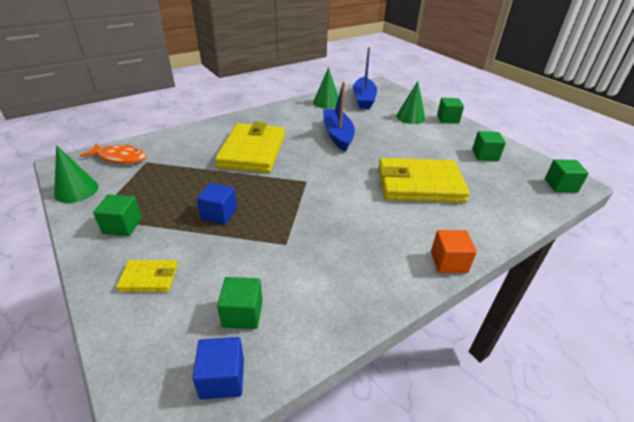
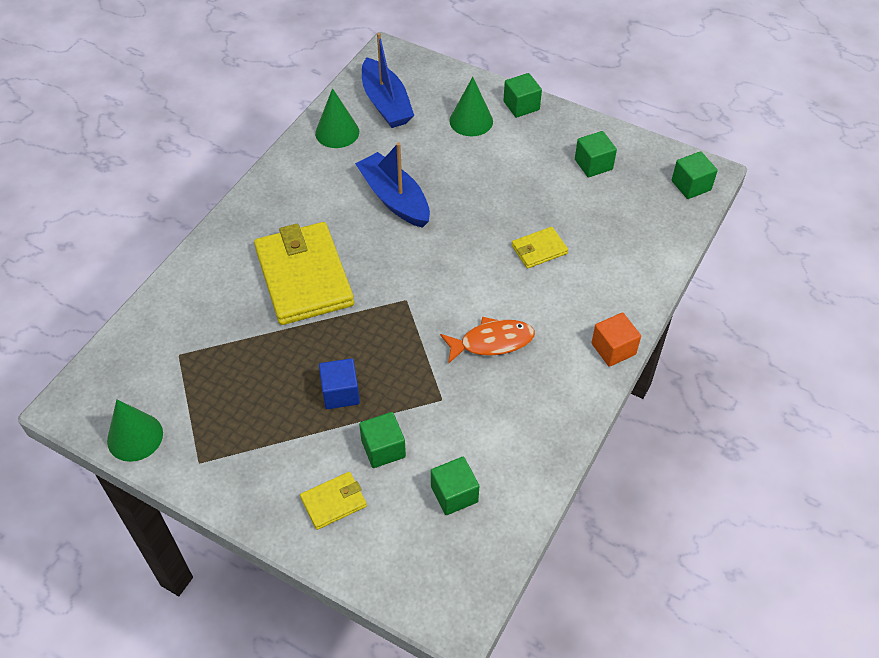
camera: 25 degrees left, 15 degrees up
orange fish [80,144,147,164] -> orange fish moved to [440,317,535,364]
green cube [93,194,142,236] -> green cube moved to [359,412,406,468]
blue cube [192,337,244,399] -> none
yellow wallet [378,158,470,203] -> yellow wallet [512,227,568,269], size x0.46

